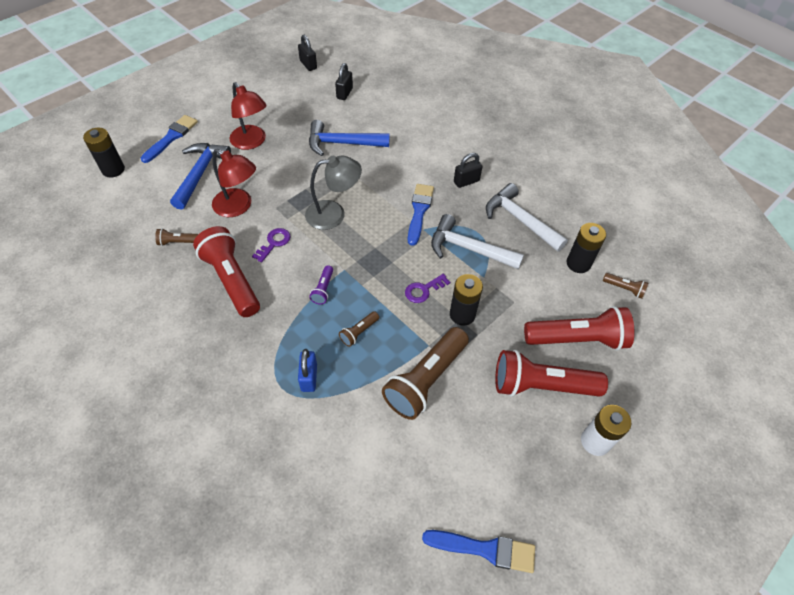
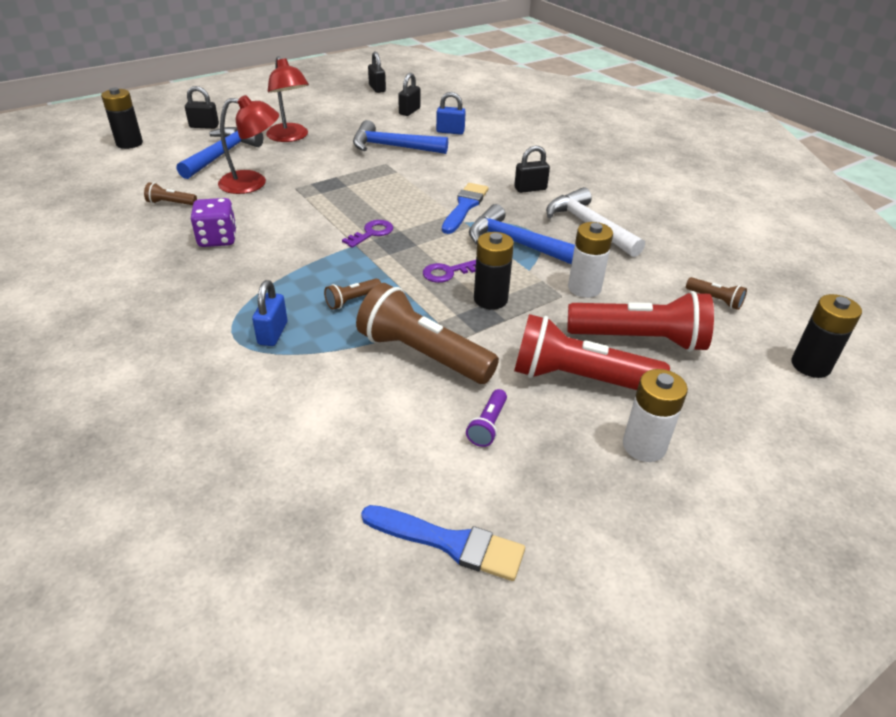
camera: 10 degrees right, 15 degrees down
blue brush [141,115,198,163] -> black padlock [185,86,219,129]
red flashlight [193,226,260,317] -> purple dice [190,198,236,247]
red lamp [212,149,256,217] -> red lamp turned 45 degrees counterclockwise [218,95,279,194]
purple key [252,228,291,262] -> purple key moved to [342,220,393,248]
grey lamp [305,156,362,230] -> none
purple flashlight [309,265,333,305] -> purple flashlight moved to [466,389,507,447]
brown flashlight [382,327,469,420] -> brown flashlight turned 75 degrees clockwise [356,283,499,384]
white hammer [431,214,524,269] -> blue hammer [469,204,575,264]
black battery [567,223,606,273] -> black battery moved to [792,294,862,378]
none -> blue padlock [436,92,466,135]
none -> white battery [568,222,613,298]

